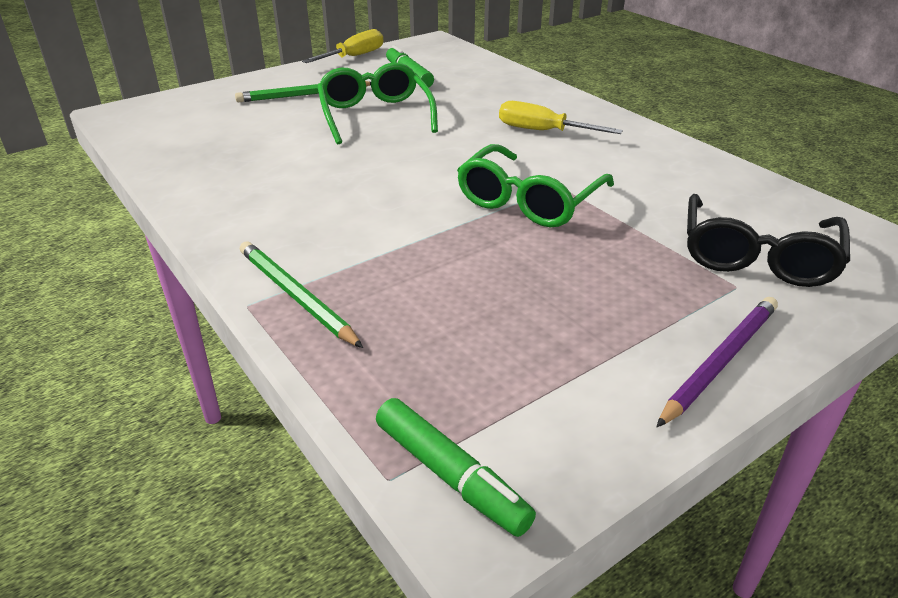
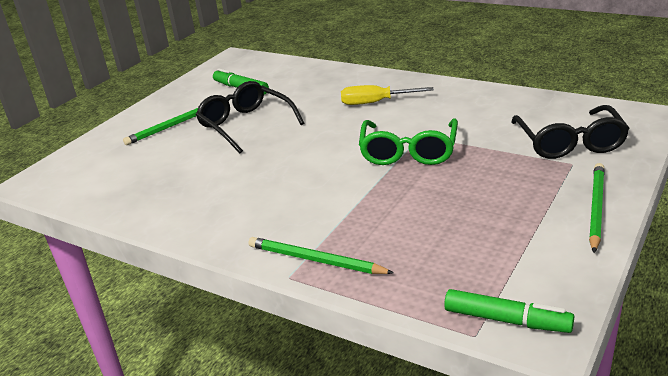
camera: 20 degrees left, 5 degrees down
yellow screwdriver [302,29,383,63] -> none
green glasses [317,63,438,144] -> black glasses [196,81,304,153]
purple pencil [657,297,778,427] -> green pencil [589,163,605,253]

